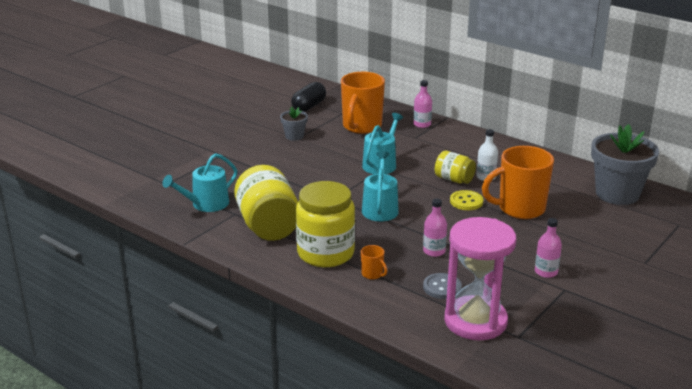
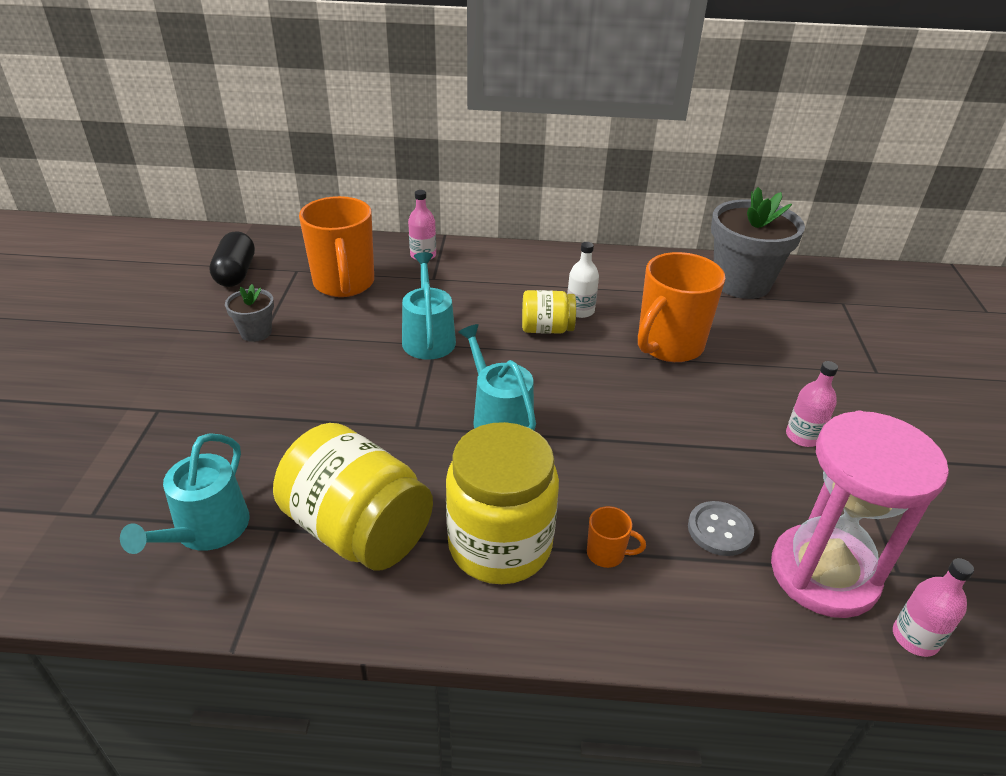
camera: 35 degrees left, 10 degrees up
pink bottle [423,199,447,257] -> pink bottle moved to [893,558,974,657]
yellow button [450,190,483,210] -> none

